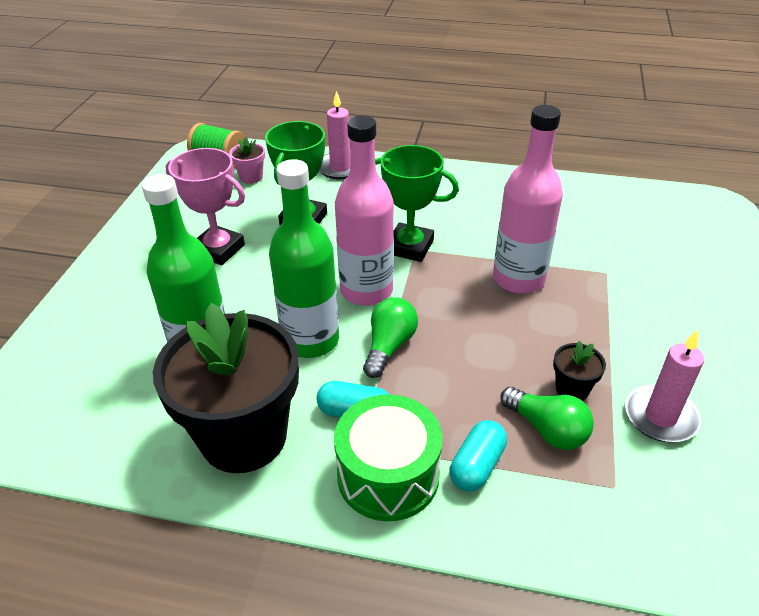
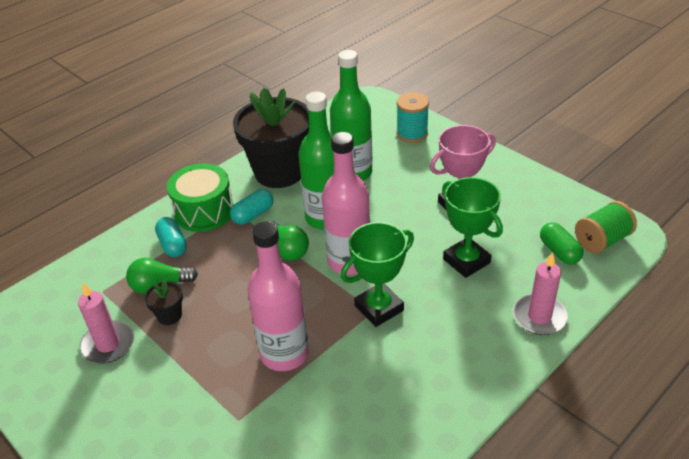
camera: 125 degrees right, 0 degrees up
pink flower pot [229,137,265,184] -> green capsule [540,222,583,264]
none -> turquoise spool [397,92,429,143]

